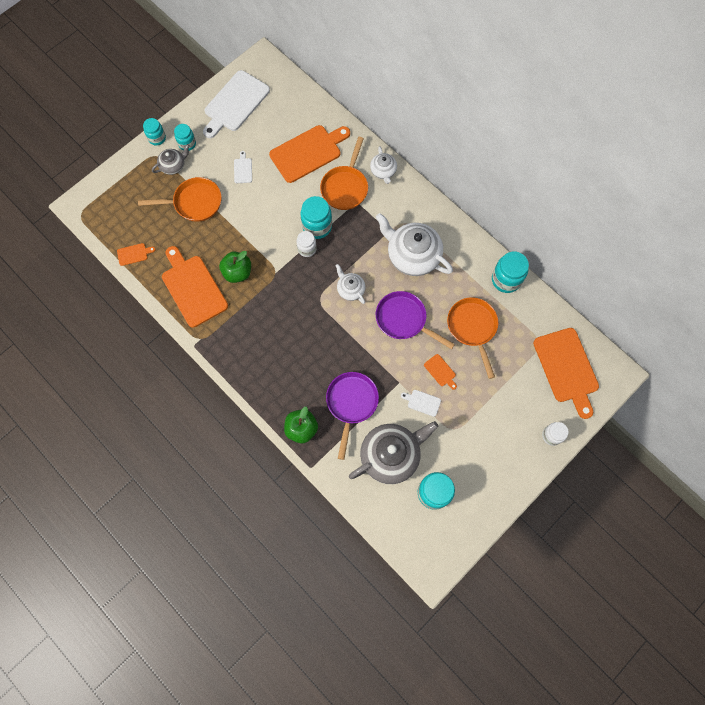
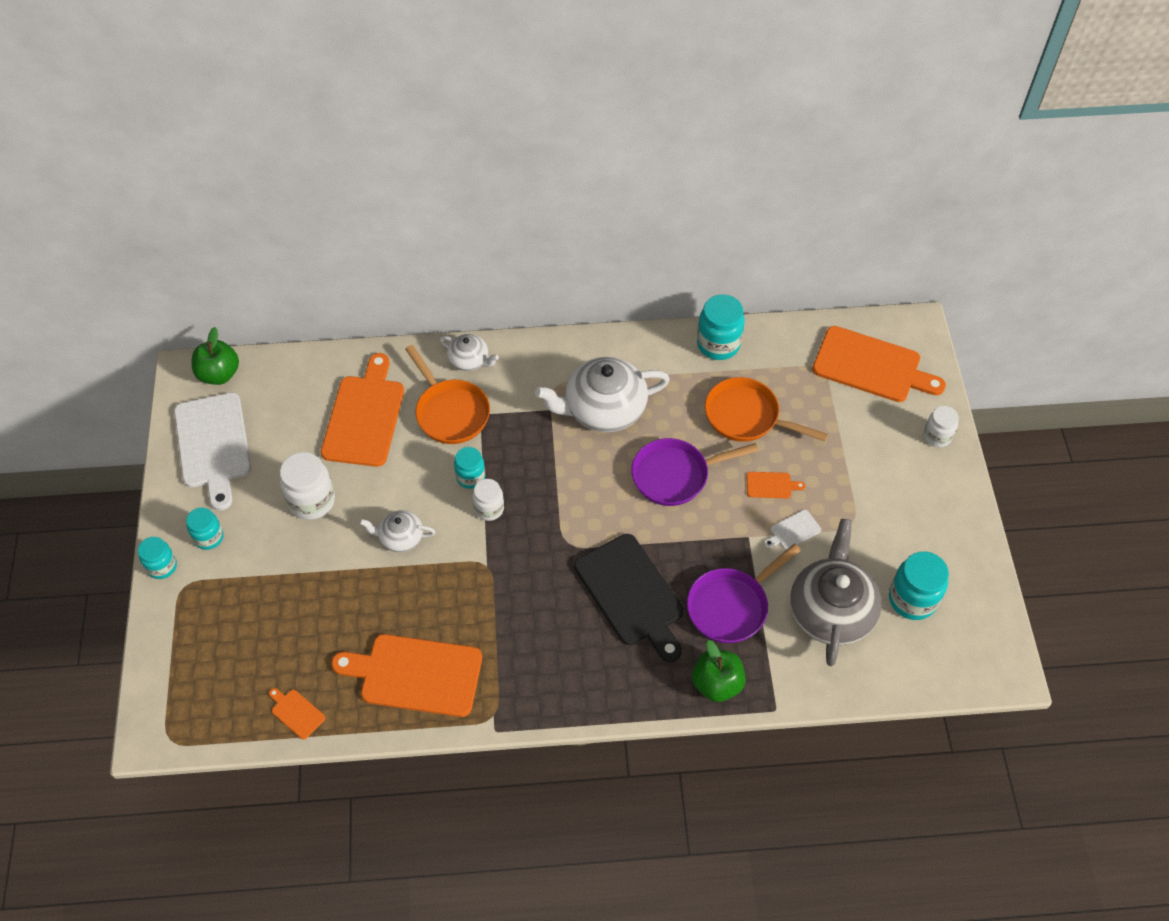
camera: 50 degrees left, 15 degrees down
orange cutting board [117,243,155,266] -> orange cutting board turned 75 degrees counterclockwise [269,688,325,740]
orange pan [138,177,222,222] -> none
grey teapot [152,144,190,175] -> none
green apple [219,251,251,283] -> green apple moved to [192,327,239,385]
white cutting board [234,151,252,183] -> white jar [280,452,335,520]
turquoise jar [300,196,332,239] -> turquoise jar [454,447,485,489], size x0.63
purple pan [326,372,379,460] -> purple pan turned 90 degrees counterclockwise [687,544,801,643]
white teapot [335,264,366,304] -> white teapot moved to [360,510,435,552]
none -> black cutting board [574,534,683,662]

